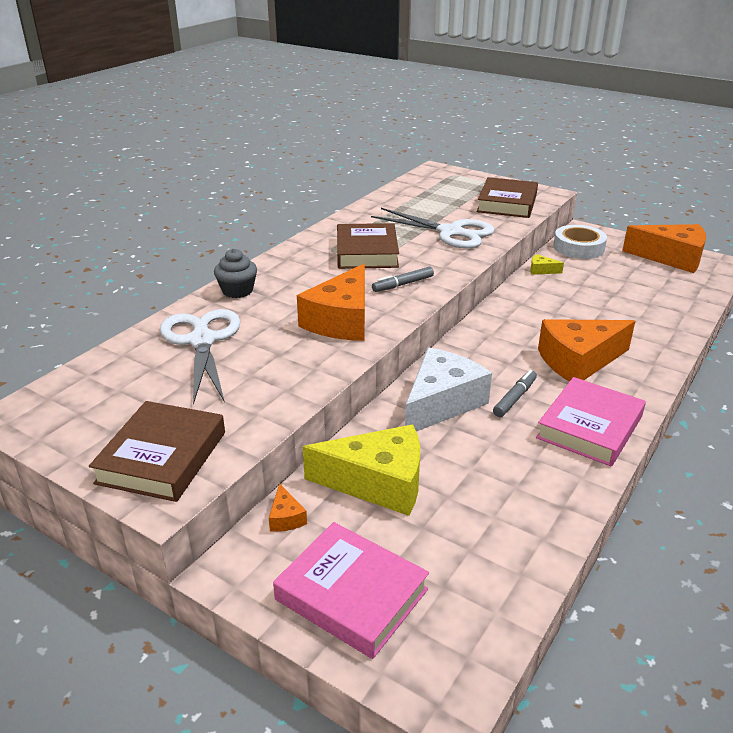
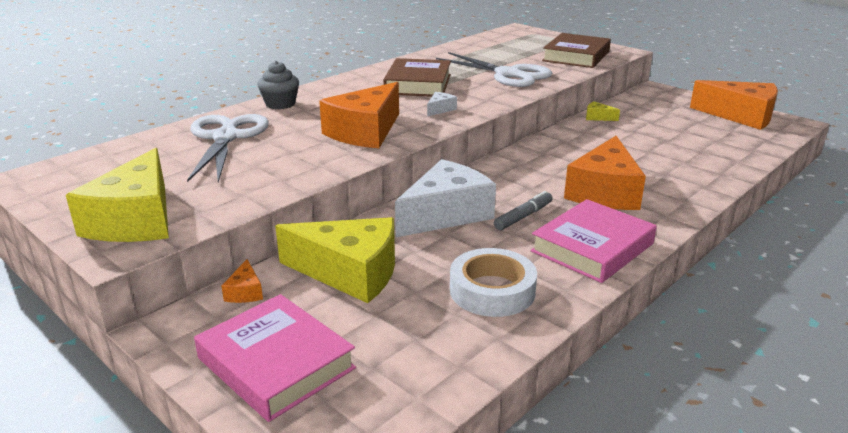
camera: 10 degrees right, 5 degrees down
brown book [89,401,225,502] -> yellow cheese [66,148,169,242]
grey marker [372,267,434,292] -> white cheese [427,92,457,117]
orange cheese [538,319,635,382] -> orange cheese turned 60 degrees counterclockwise [564,136,646,210]
white tape [553,225,607,259] -> white tape moved to [450,248,537,317]

